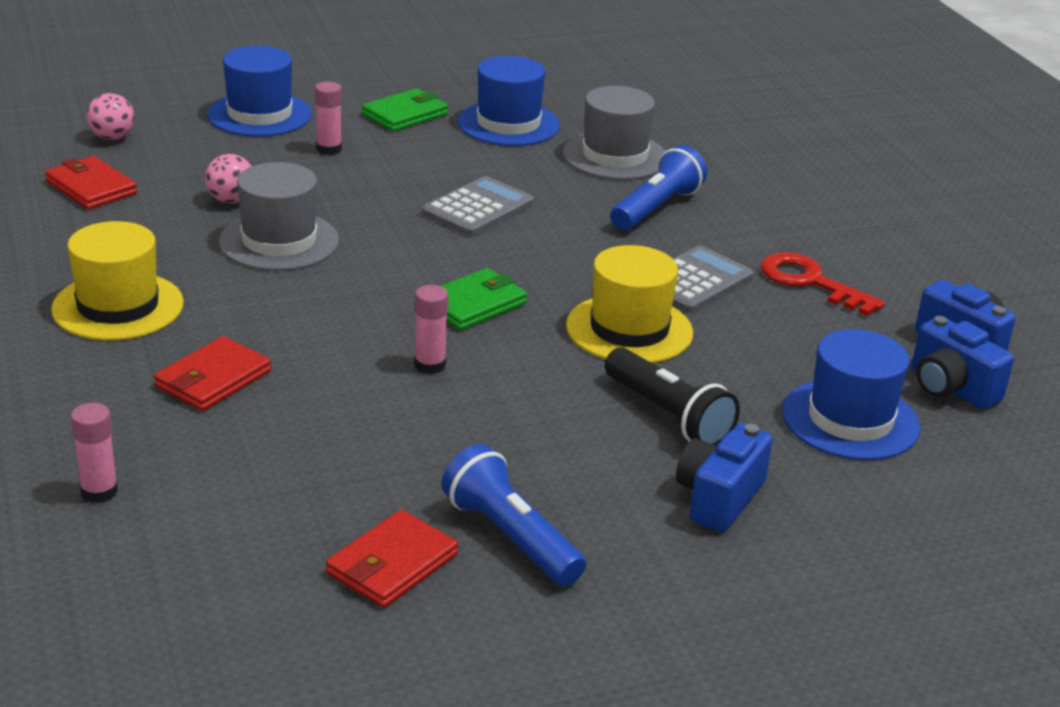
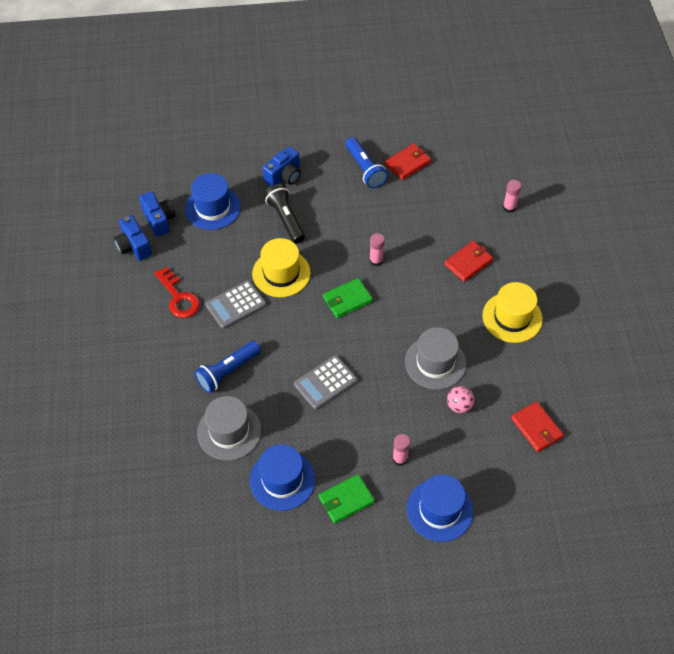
camera: 165 degrees left, 25 degrees up
pink ball [87,93,134,140] -> none

